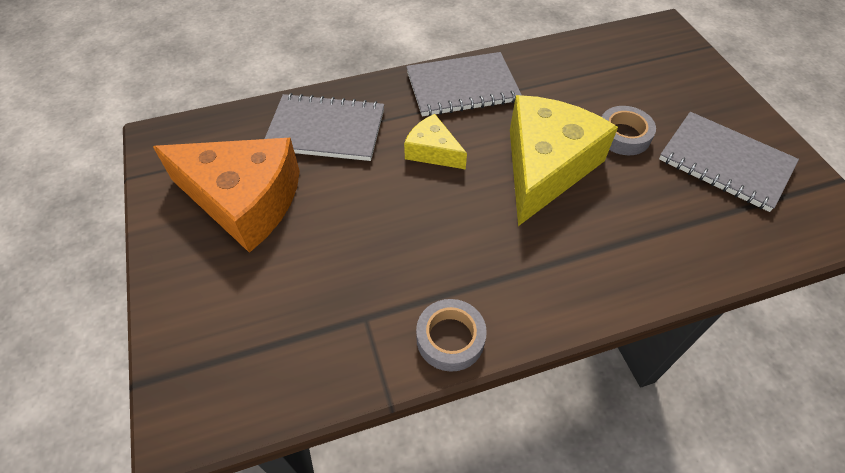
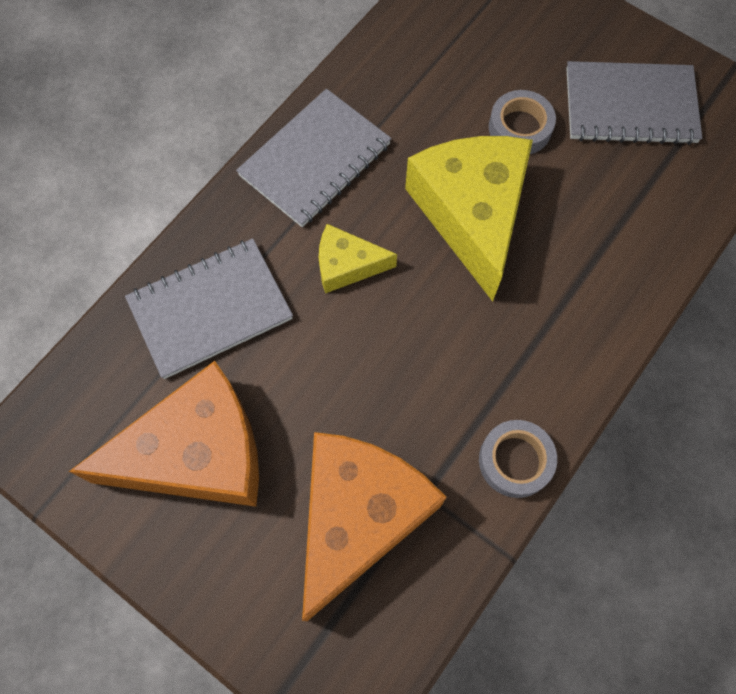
camera: 35 degrees left, 15 degrees up
none -> orange cheese [302,432,447,621]

